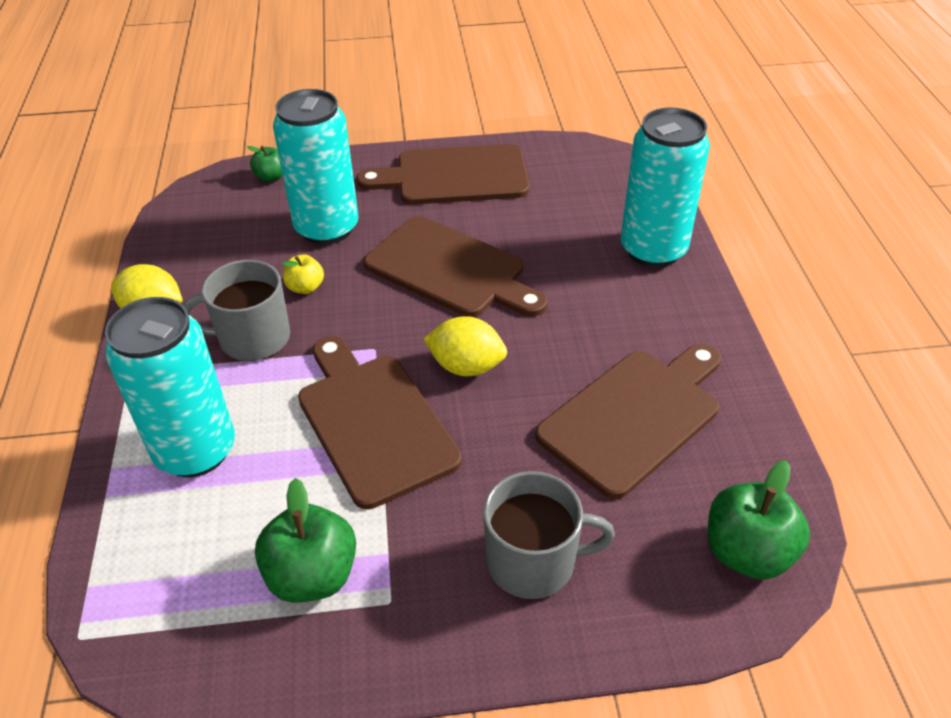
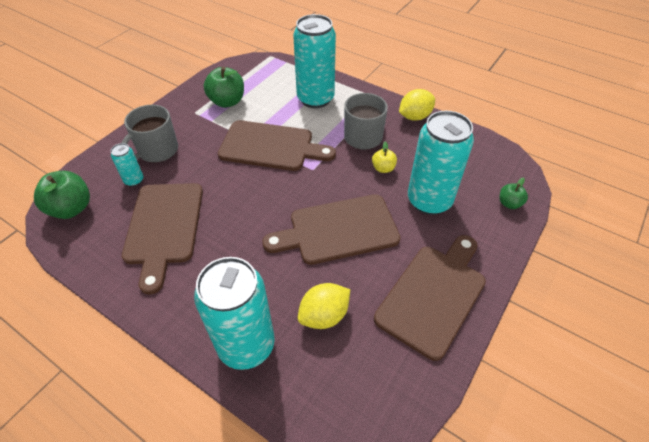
camera: 130 degrees right, 5 degrees up
yellow lemon [423,316,507,376] -> yellow lemon moved to [298,283,350,329]
none -> turquoise can [111,143,143,187]

